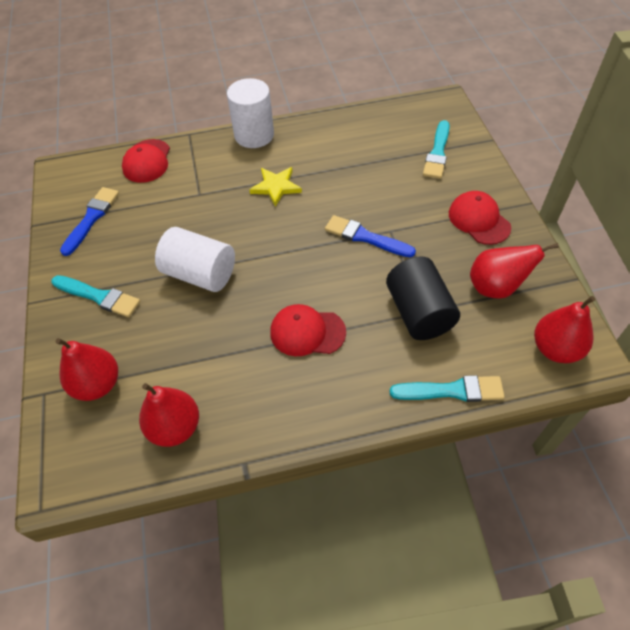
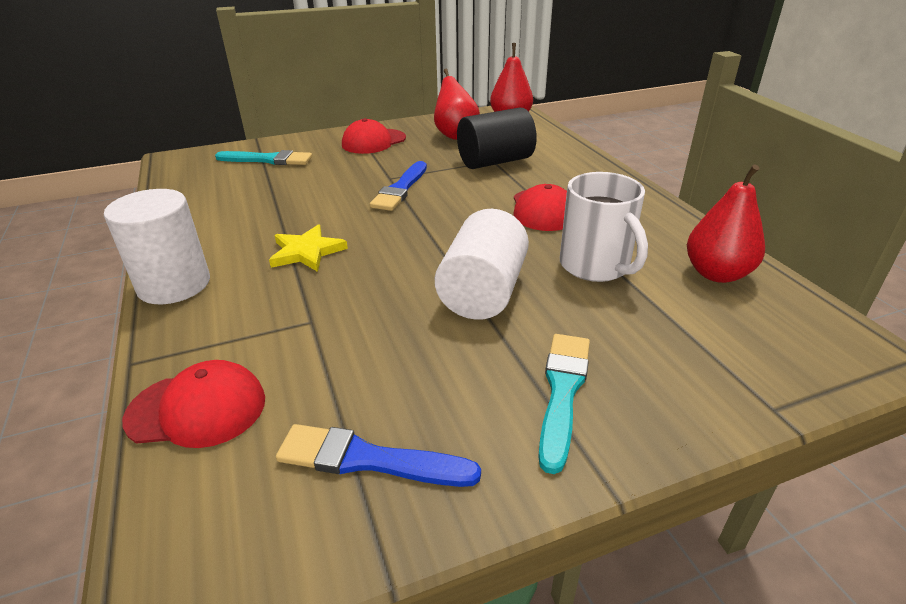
camera: 100 degrees left, 20 degrees down
red pear [55,338,118,401] -> none
turquoise brush [390,375,505,402] -> none
none -> white mug [560,172,648,282]

